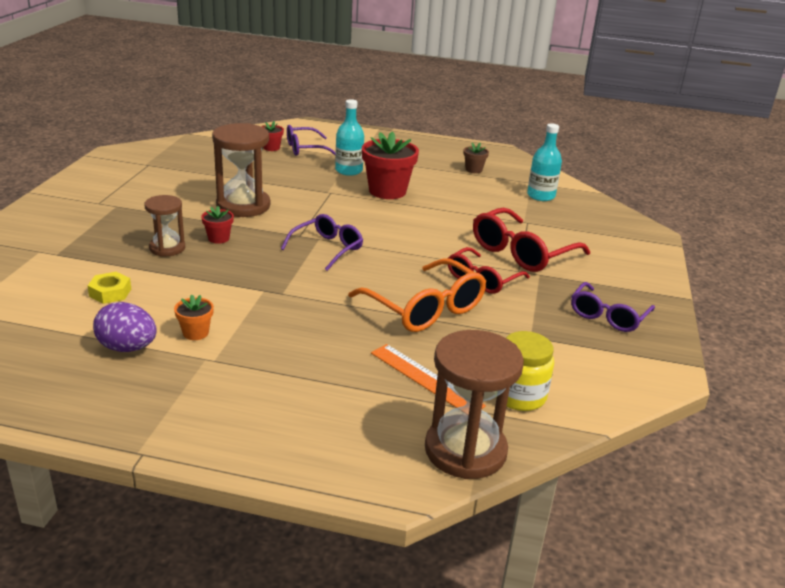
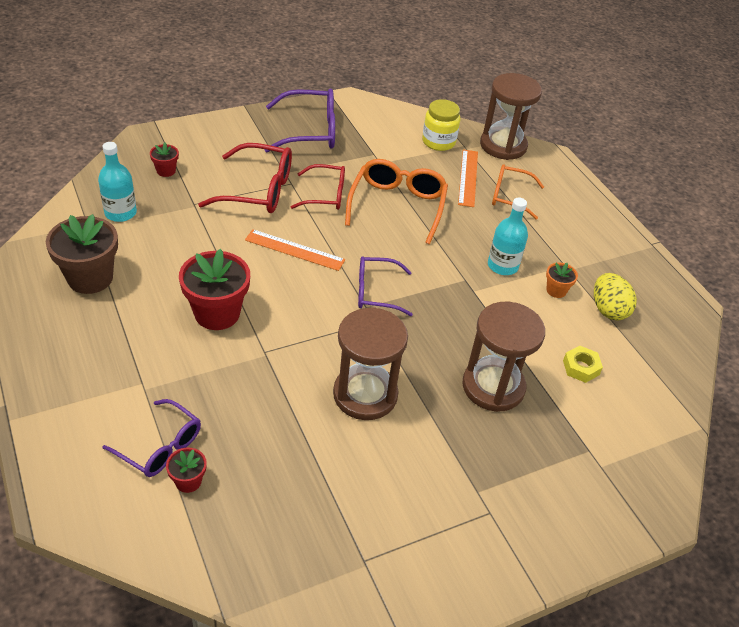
camera: 130 degrees left, 15 degrees up
purple egg [93,302,157,352] -> yellow egg [594,273,637,320]
brown hourglass [144,195,185,257] -> brown hourglass [462,302,545,412], size x1.69
red flower pot [201,206,234,244] -> red flower pot moved to [150,142,179,177]
turquoise bottle [335,99,364,176] -> turquoise bottle moved to [488,198,528,275]
brown flower pot [464,143,489,173] -> brown flower pot [46,214,118,294], size x2.06
purple glasses [571,282,655,332] -> purple glasses [265,88,335,152], size x1.52
none -> orange ruler [245,229,345,271]
none -> orange glasses [492,164,544,220]

